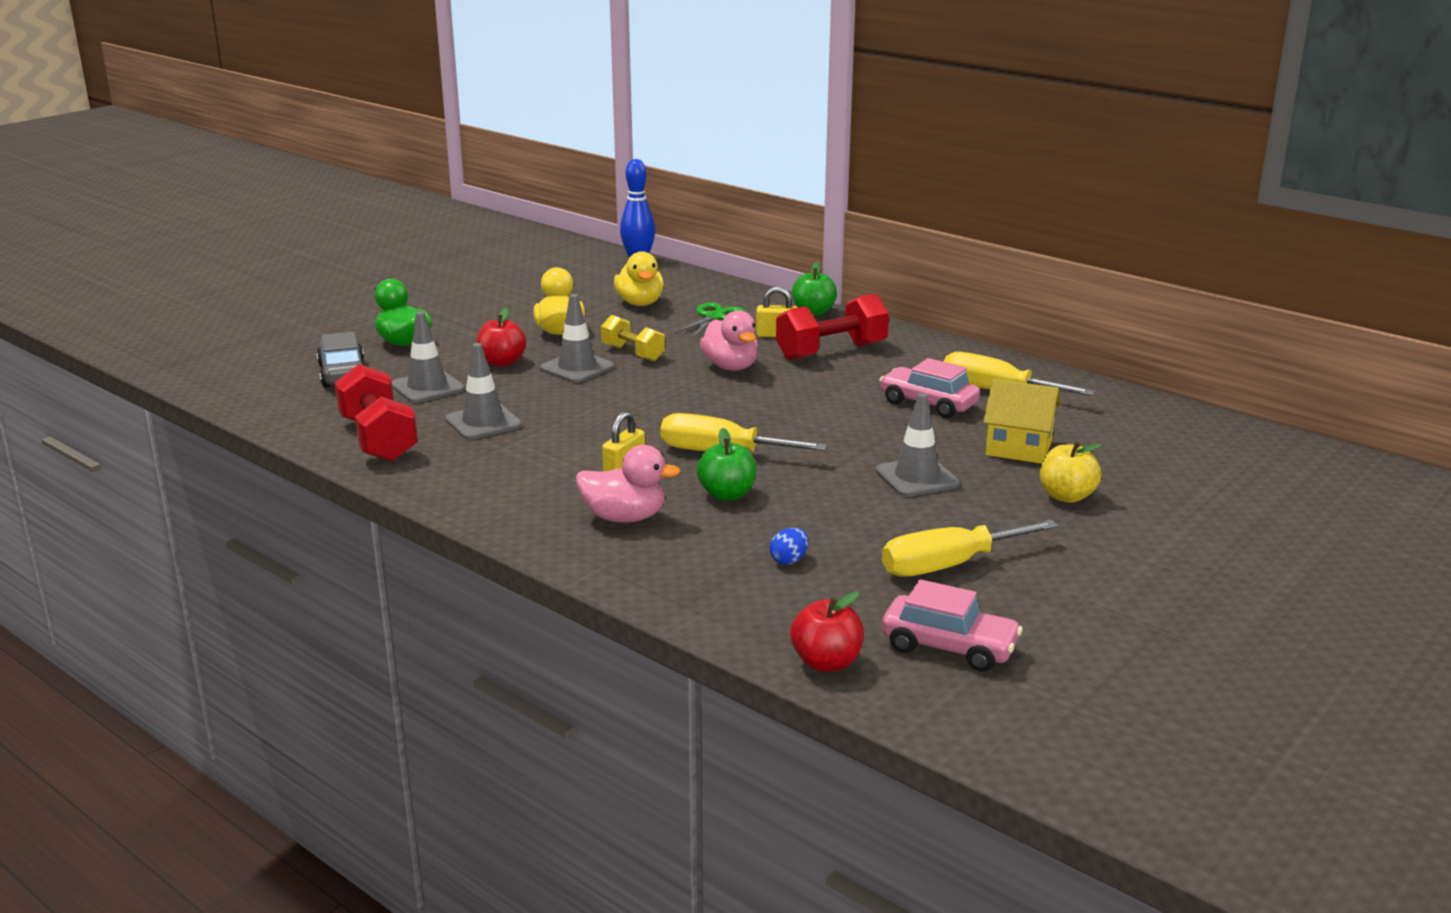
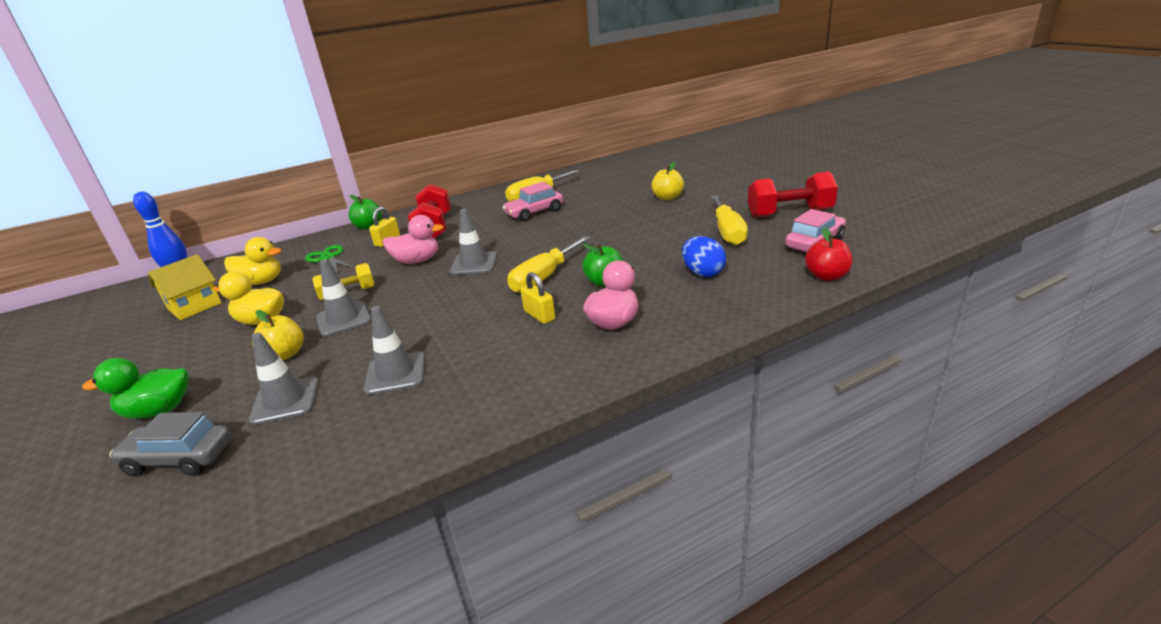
camera: 65 degrees left, 5 degrees up
red dumbbell [334,364,418,462] -> red dumbbell moved to [748,172,838,218]
red apple [477,308,526,367] -> yellow apple [252,310,304,360]
blue egg [770,528,808,564] -> blue egg [682,236,726,277], size x1.73
grey traffic cone [875,393,960,497] -> grey traffic cone moved to [450,209,497,275]
yellow house [983,379,1060,464] -> yellow house moved to [148,254,222,320]

